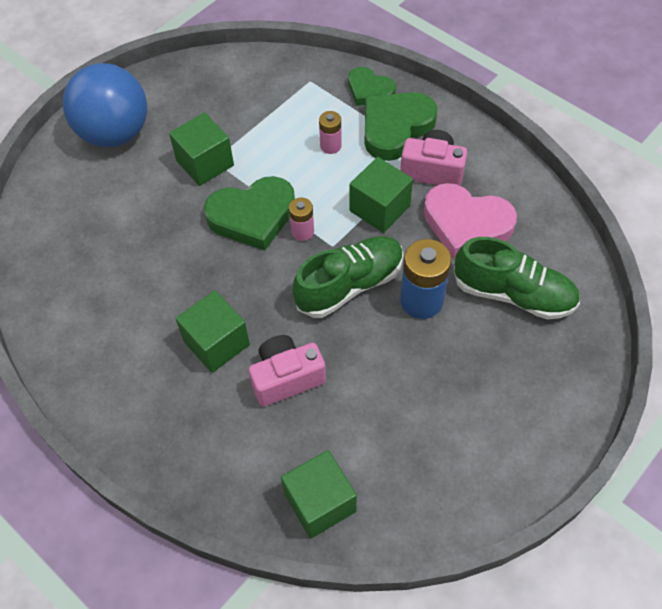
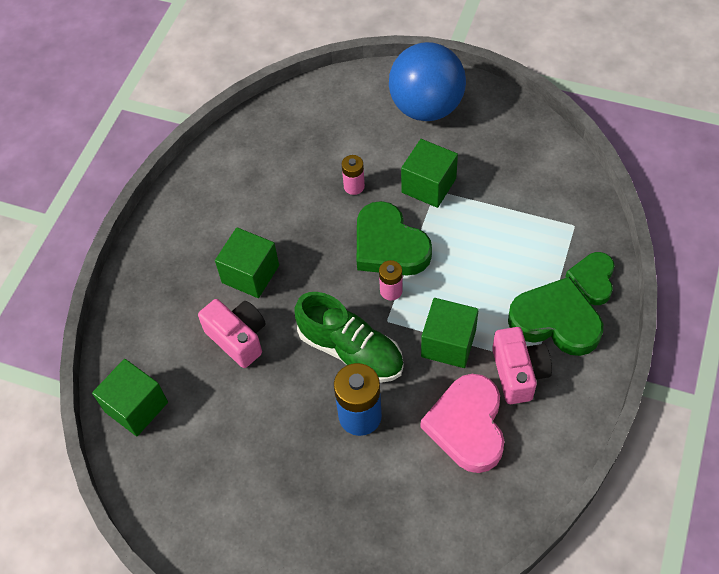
camera: 70 degrees right, 0 degrees up
pink battery [319,111,342,154] -> pink battery moved to [342,155,365,195]
green shoe [454,237,580,320] -> none

